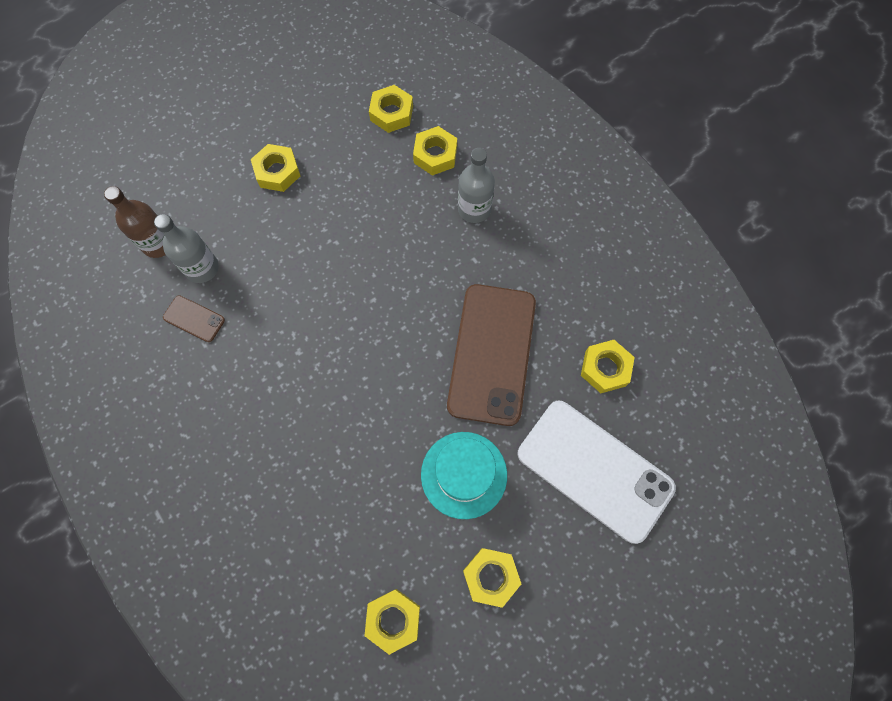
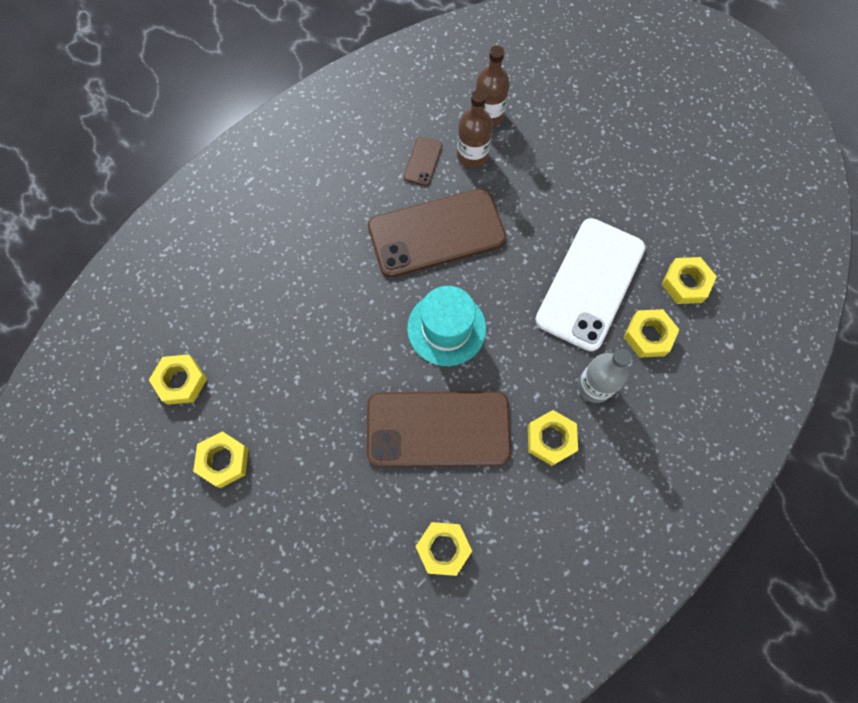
camera: 80 degrees right, 0 degrees up
grey bottle [154,214,219,283] -> brown bottle [457,90,493,168]
yellow nut [251,144,300,192] -> yellow nut moved to [528,410,578,466]
turquoise hat [421,432,507,519] -> turquoise hat moved to [407,286,486,366]
white phone [518,401,676,544] -> white phone moved to [535,218,646,351]
none -> brown phone [368,188,506,278]

